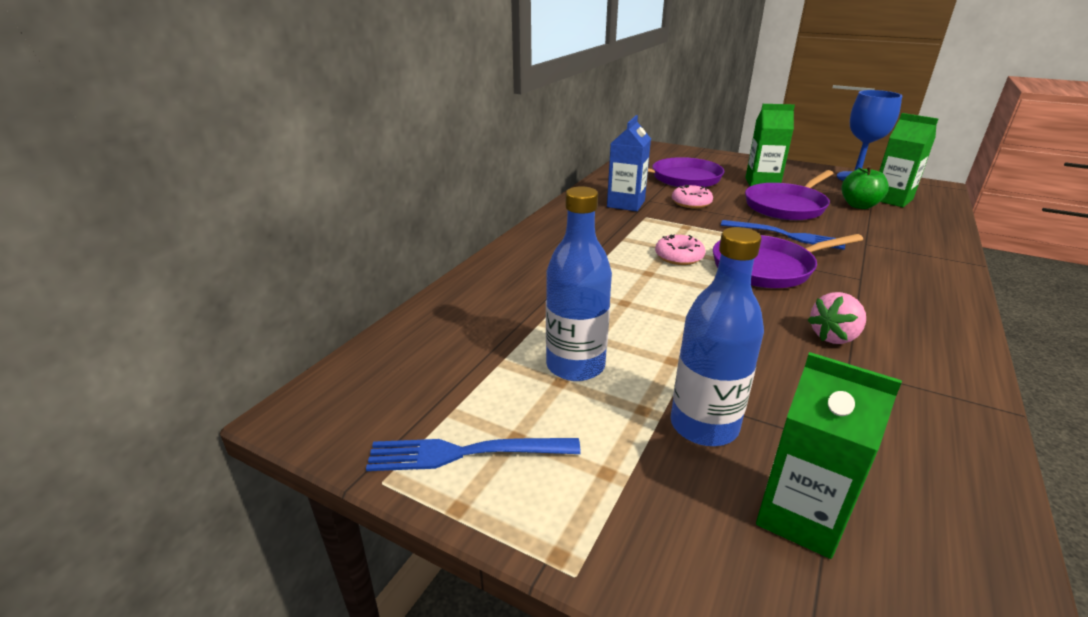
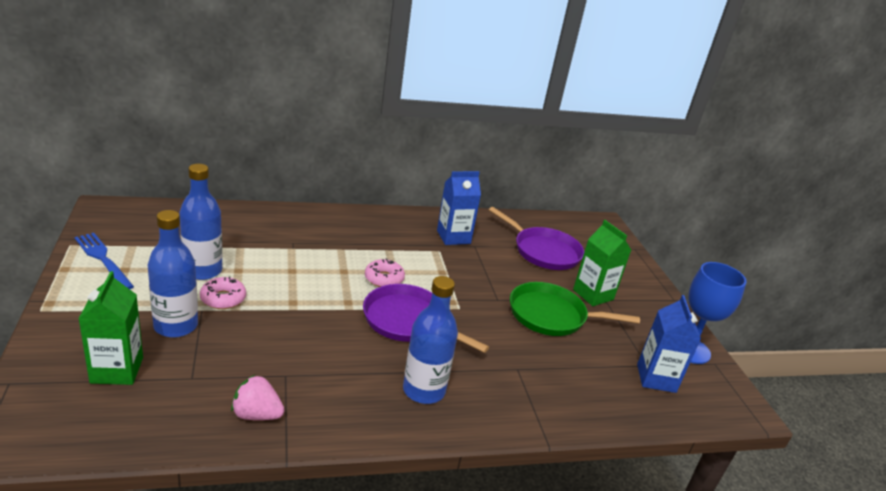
camera: 45 degrees right, 0 degrees up
pink donut [672,185,713,208] -> pink donut moved to [200,276,246,309]
blue fork [721,220,845,250] -> none
purple pan [745,170,834,220] -> green pan [510,282,640,336]
pink strawberry [807,292,866,344] -> pink strawberry moved to [231,375,285,420]
green apple [841,166,889,209] -> none
green carton [879,113,939,207] -> blue carton [637,295,701,393]
none -> blue bottle [403,276,458,404]

